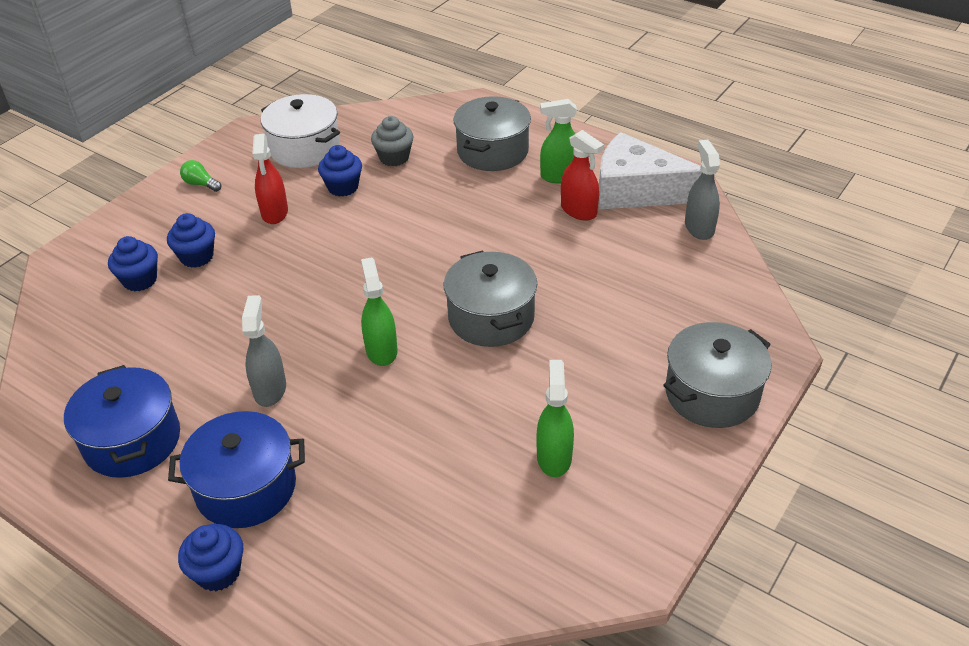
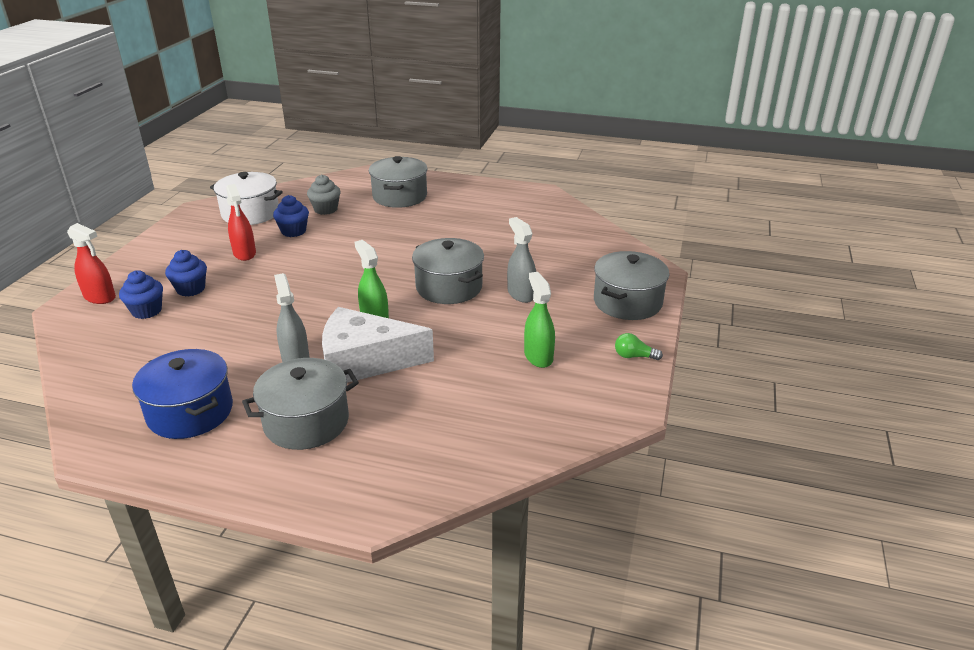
camera: 20 degrees left, 10 degrees down
blue pot [168,411,305,528] -> grey pot [242,358,359,450]
blue cupcake [178,524,243,591] -> none
green light bulb [180,160,221,192] -> green light bulb moved to [615,333,663,360]
green spray bottle [540,99,577,183] -> none
red spray bottle [561,130,604,221] -> red spray bottle moved to [67,223,116,304]
white cheese [599,132,702,209] -> white cheese moved to [322,307,434,383]
grey spray bottle [685,140,720,240] -> grey spray bottle moved to [507,217,536,303]

